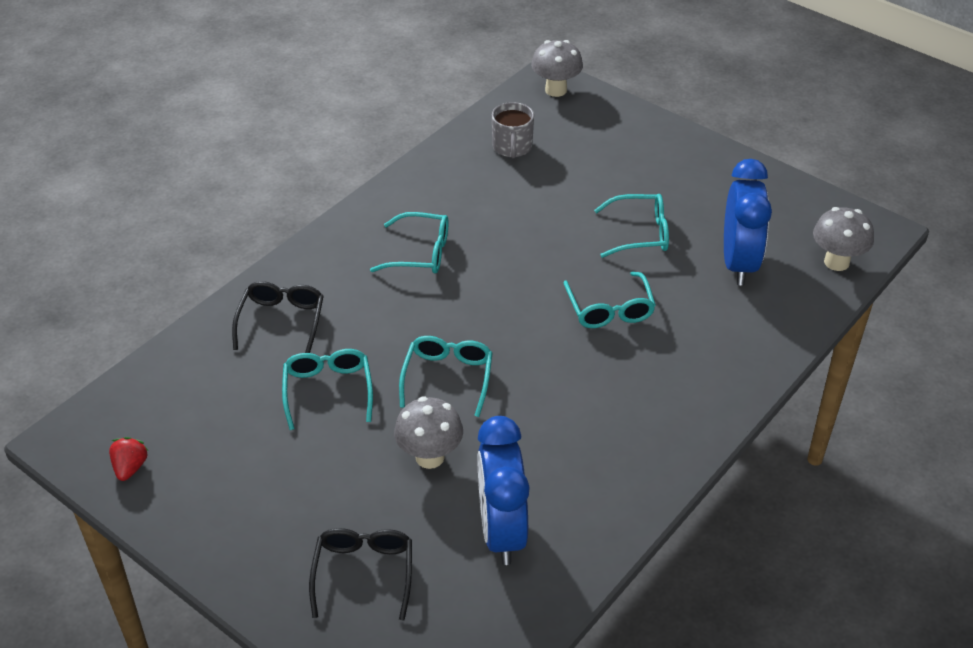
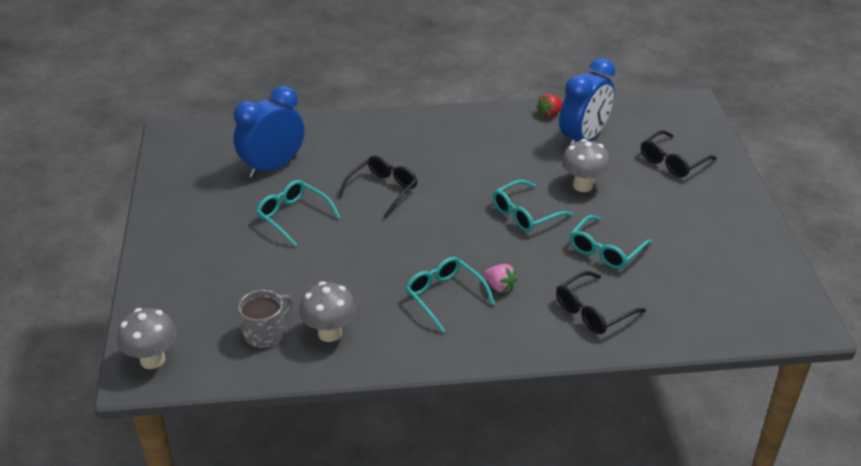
camera: 135 degrees left, 5 degrees down
red strawberry [109,437,149,481] -> red strawberry moved to [536,94,563,118]
turquoise glasses [564,272,656,328] -> black glasses [338,156,418,218]
grey mushroom [813,207,874,271] -> grey mushroom moved to [299,281,356,342]
none -> pink strawberry [484,264,517,293]

